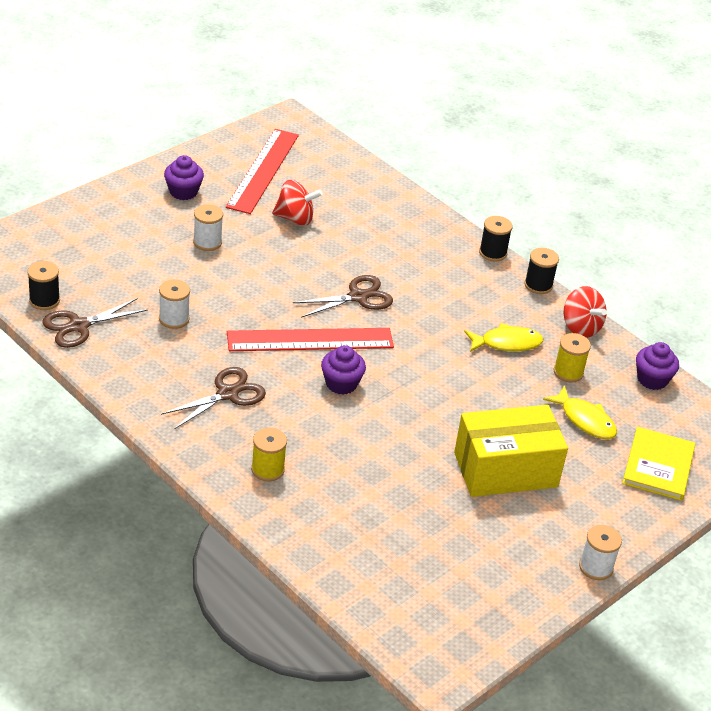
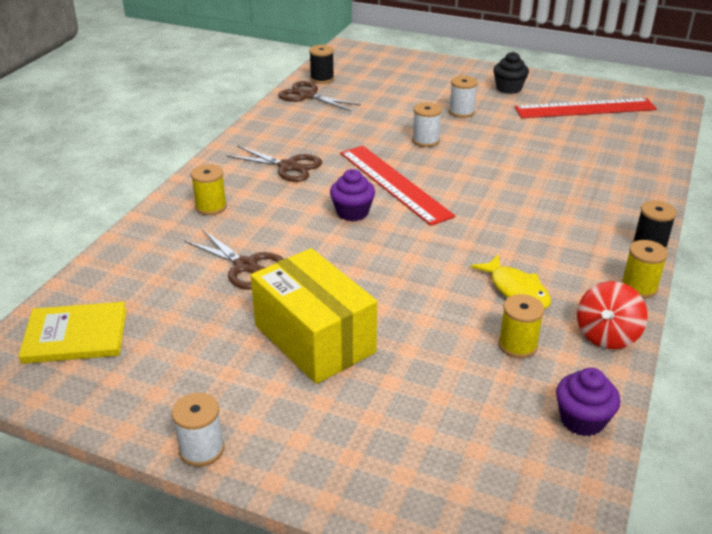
camera: 70 degrees right, 5 degrees down
white spool [159,279,190,329] -> white spool moved to [412,102,442,147]
purple cupcake [164,155,204,200] -> black cupcake [493,52,529,94]
red spinning top [272,180,323,226] -> none
brown scissors [293,275,393,318] -> brown scissors moved to [184,229,284,289]
black spool [524,248,559,294] -> yellow spool [621,240,668,298]
yellow fish [543,385,617,439] -> none
yellow book [622,427,695,501] -> yellow book moved to [19,302,127,364]

